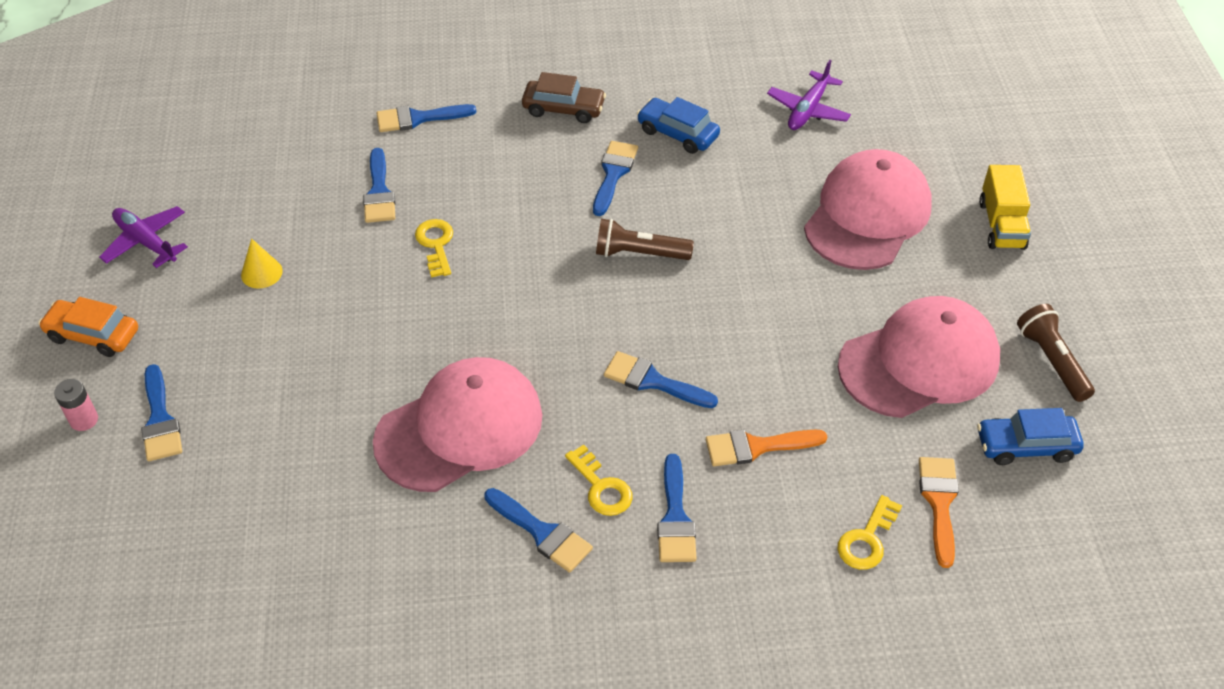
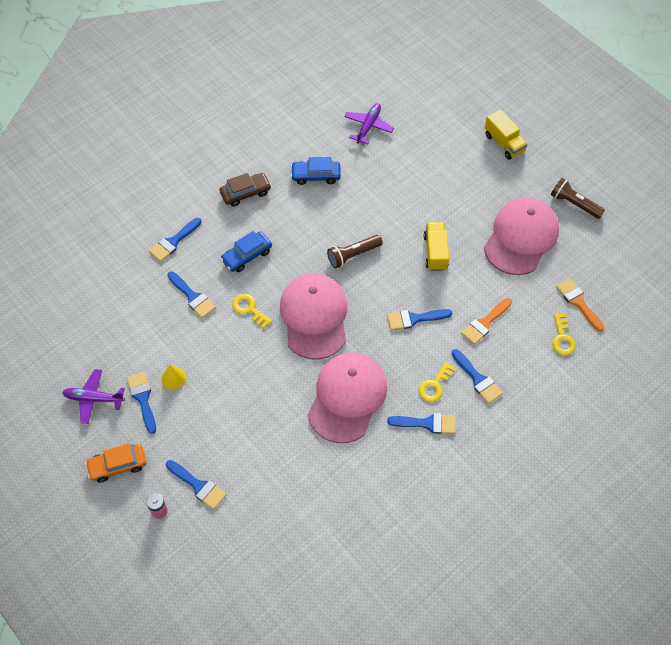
camera: 35 degrees left, 10 degrees up
yellow key [565,445,632,516] -> yellow key turned 105 degrees clockwise [419,362,456,402]
blue brush [593,141,638,216] -> blue brush moved to [127,372,156,434]
purple plane [767,60,851,130] -> purple plane turned 150 degrees counterclockwise [344,103,394,144]
pink cap [804,149,932,270] -> pink cap moved to [280,273,348,360]
blue car [977,408,1084,465] -> blue car moved to [220,231,272,272]
none -> yellow truck [424,222,449,271]

